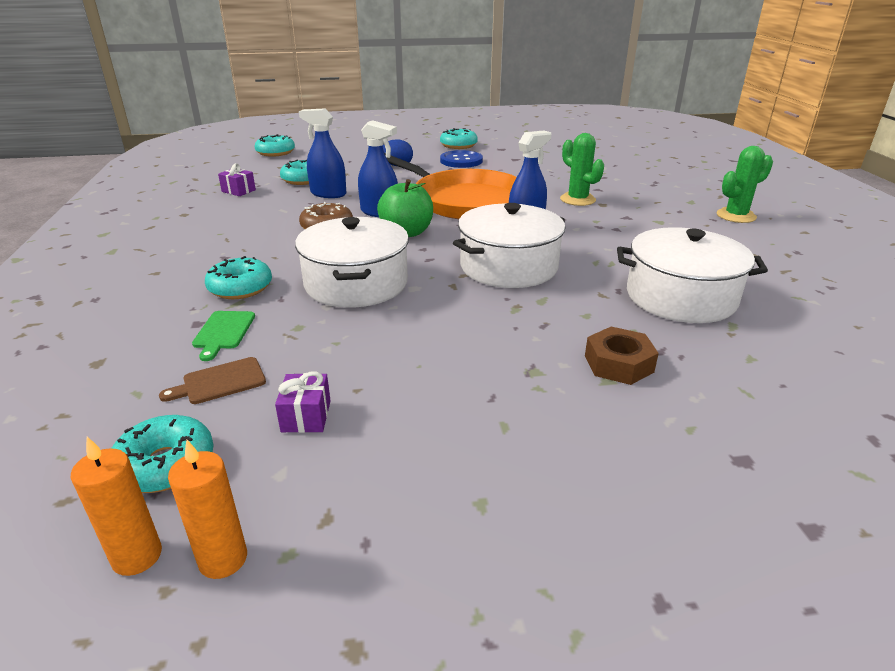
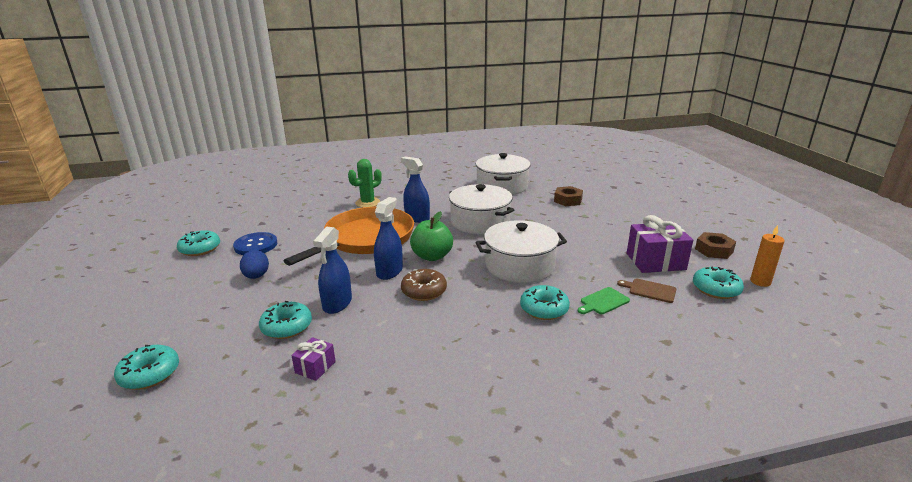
camera: 95 degrees left, 5 degrees down
brown cutting board [159,357,266,404] -> brown cutting board turned 150 degrees clockwise [617,279,676,303]
orange candle [168,440,247,579] -> none
green cutting board [192,311,255,361] -> green cutting board turned 150 degrees clockwise [578,287,630,314]
purple gift [275,372,331,433] -> purple gift [627,215,693,273], size x1.97
green cactus [716,146,773,223] -> none
none -> brown nut [695,232,736,259]

